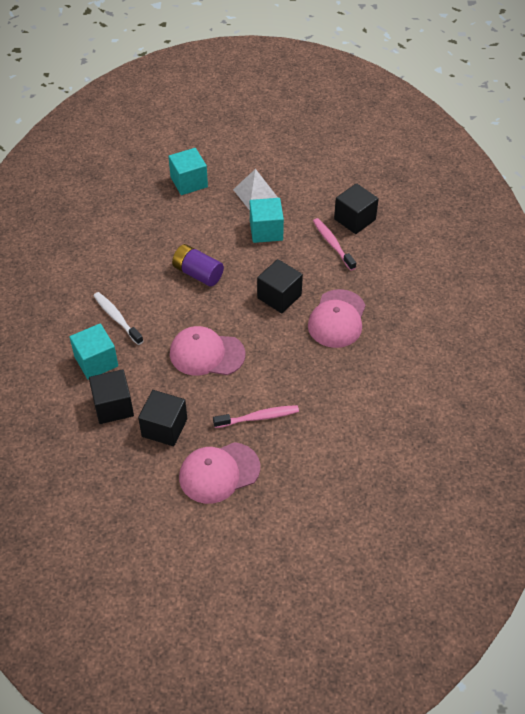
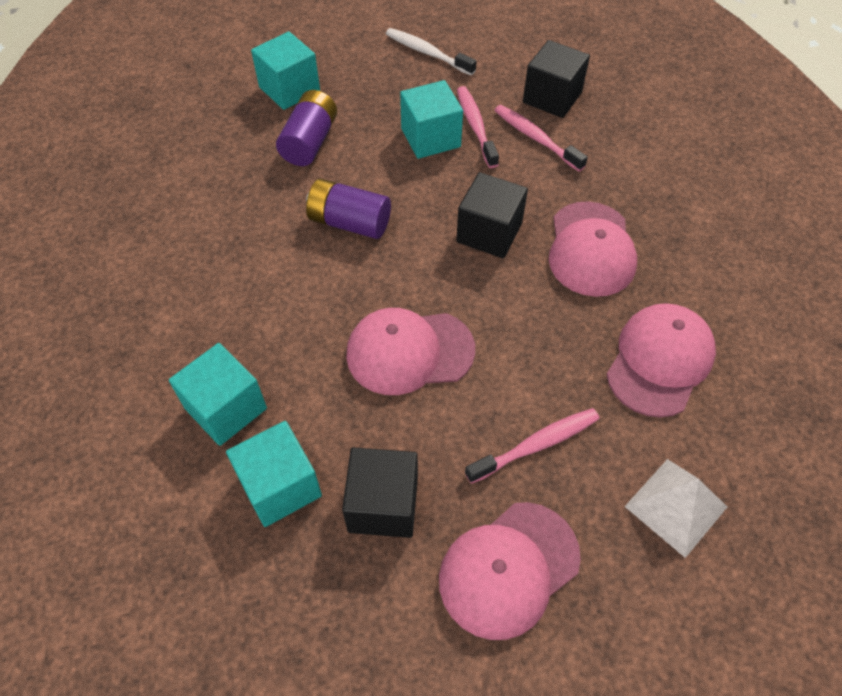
camera: 15 degrees left, 5 degrees up
black cube [89,369,134,424] -> turquoise cube [226,421,322,527]
white toothbrush [93,292,143,345] -> white toothbrush moved to [386,28,477,76]
white pyramid [233,169,278,210] -> white pyramid moved to [624,459,727,558]
none -> purple battery [276,90,337,166]
none -> pink toothbrush [457,86,499,168]
none -> pink cap [606,303,716,417]

